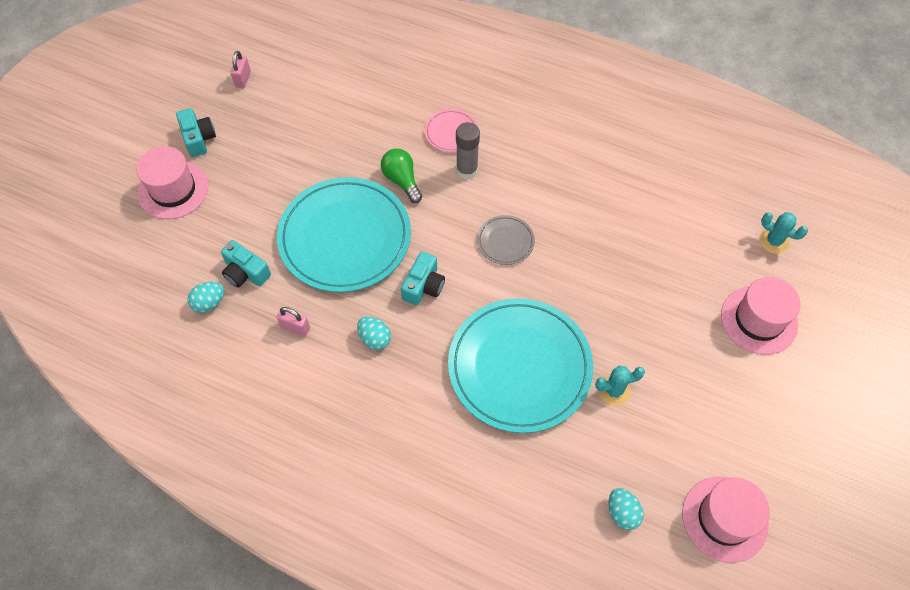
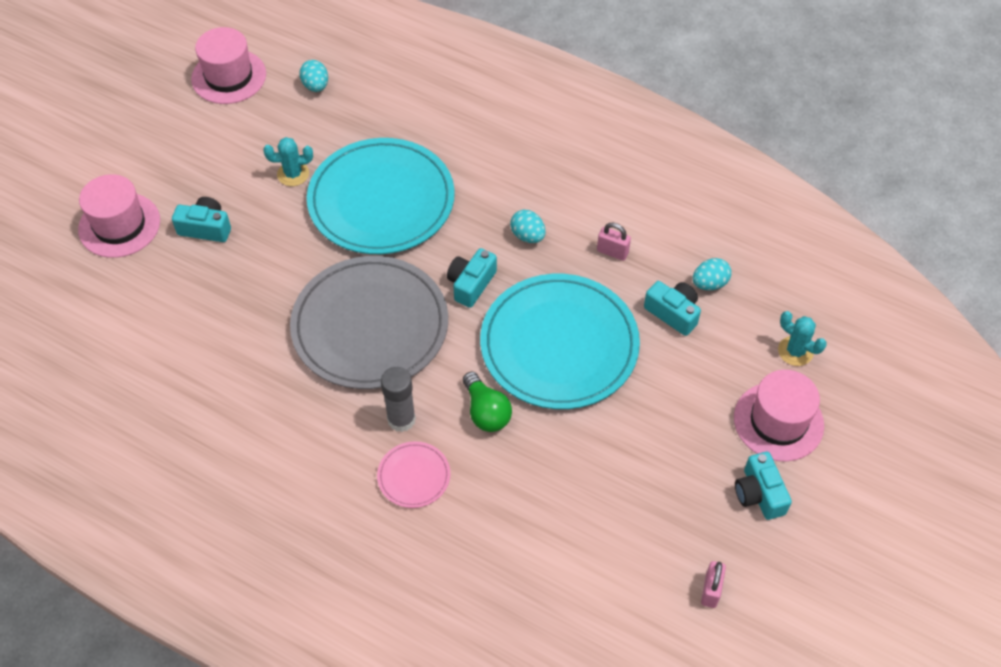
camera: 175 degrees left, 5 degrees down
grey plate [477,215,535,265] -> grey plate [290,256,448,389], size x2.31
turquoise cactus [759,212,808,254] -> turquoise cactus moved to [778,311,827,366]
none -> turquoise camera [172,197,231,242]

